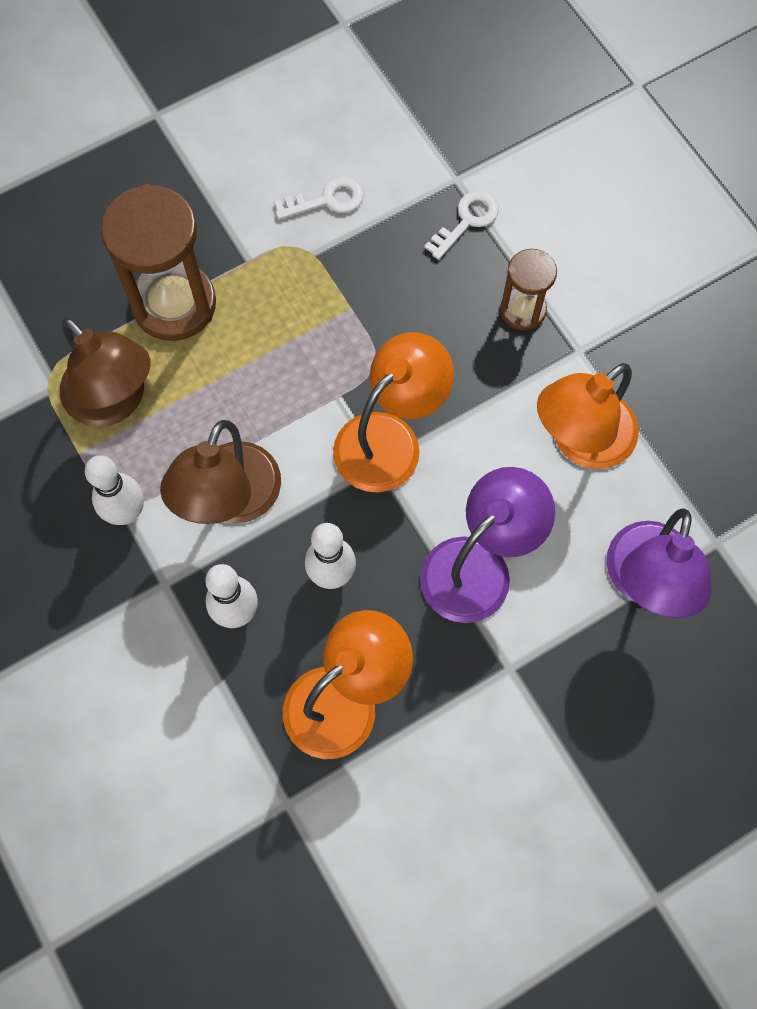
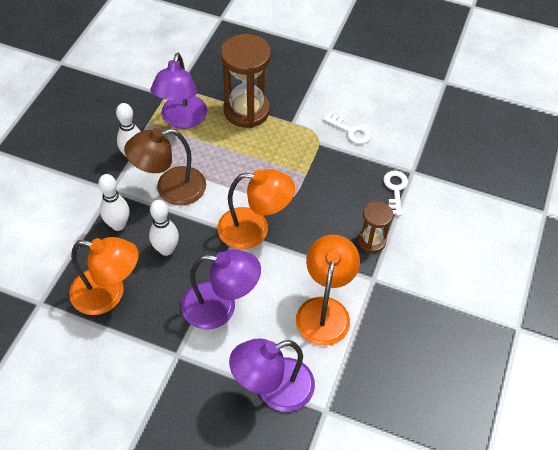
camera: 50 degrees right, 15 degrees down
brown lamp [60,317,151,427] -> purple lamp [150,53,207,129]
white key [424,191,499,260] -> white key turned 90 degrees counterclockwise [383,170,408,216]
orange lamp [537,363,639,469] -> orange lamp turned 90 degrees clockwise [296,235,360,346]

